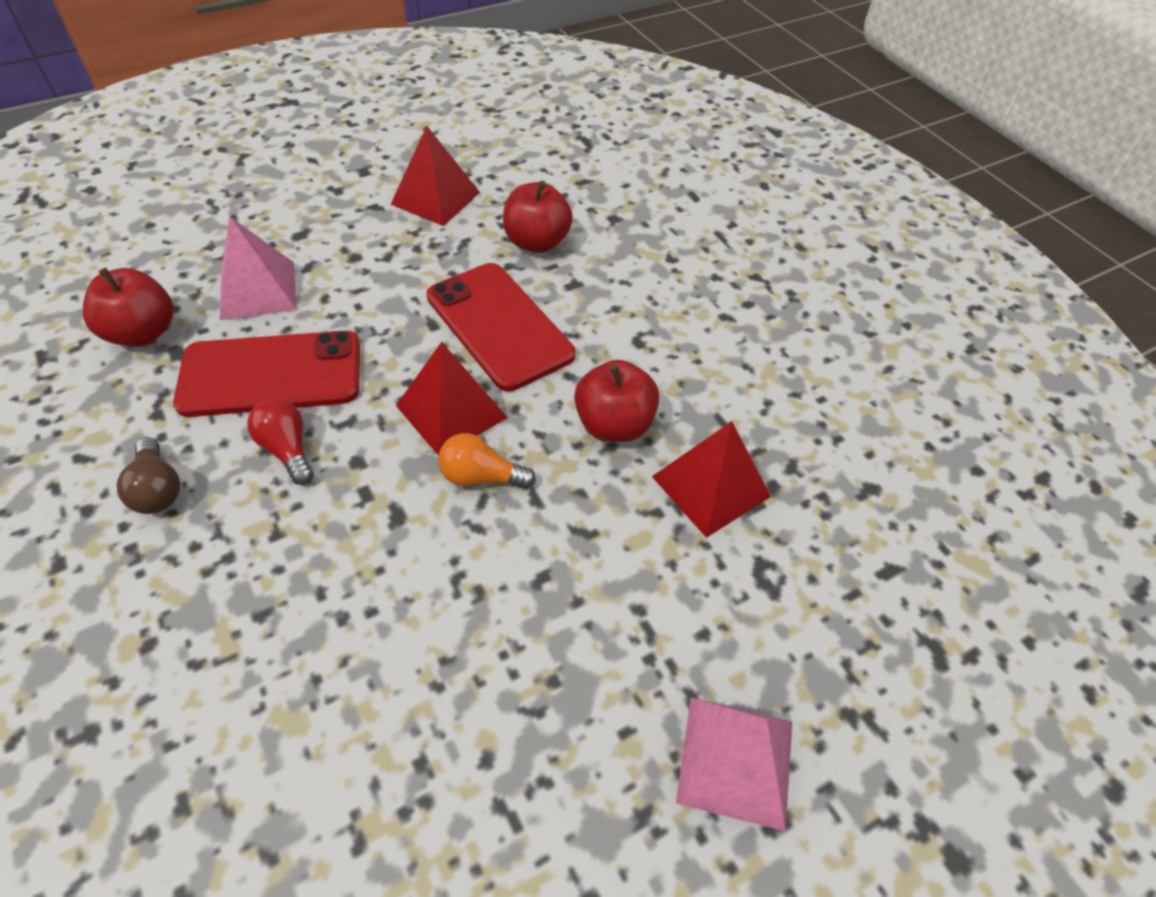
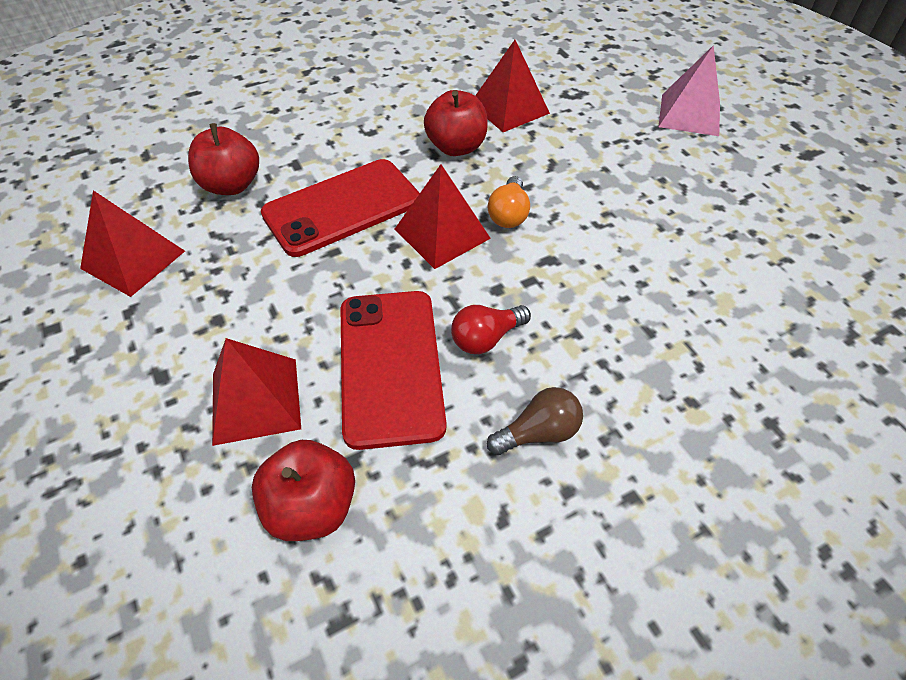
camera: 85 degrees left, 0 degrees up
pink pyramid [220,217,296,320] -> red pyramid [212,338,301,446]

